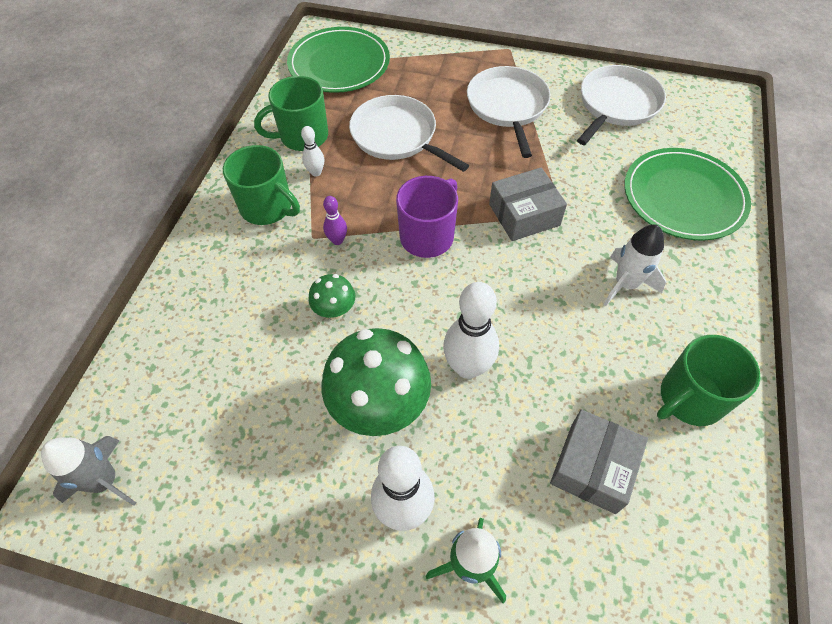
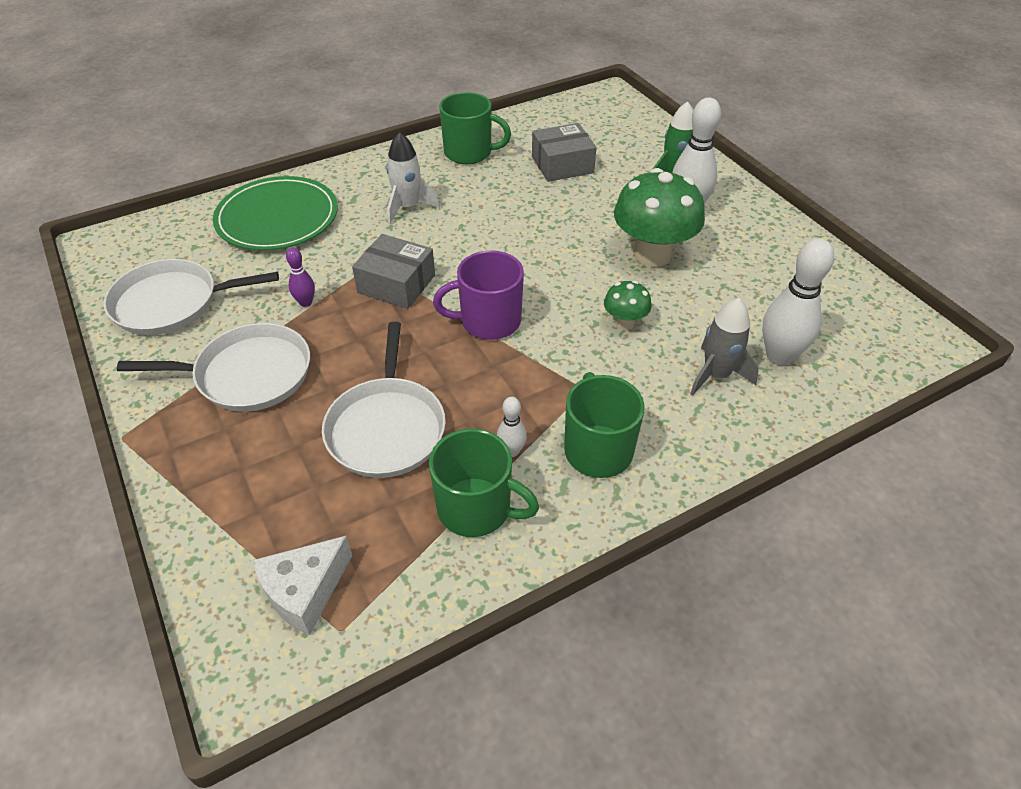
camera: 135 degrees left, 10 degrees down
grey rocket [41,436,136,506] -> grey rocket moved to [690,298,759,396]
green plate [287,27,390,93] -> white cheese [253,536,352,635]
purple bowling pin [323,196,347,245] -> purple bowling pin moved to [286,248,315,307]
white bowling pin [443,282,499,379] -> white bowling pin moved to [762,238,834,365]
white pan [467,66,551,158] -> white pan turned 135 degrees counterclockwise [117,323,310,412]

